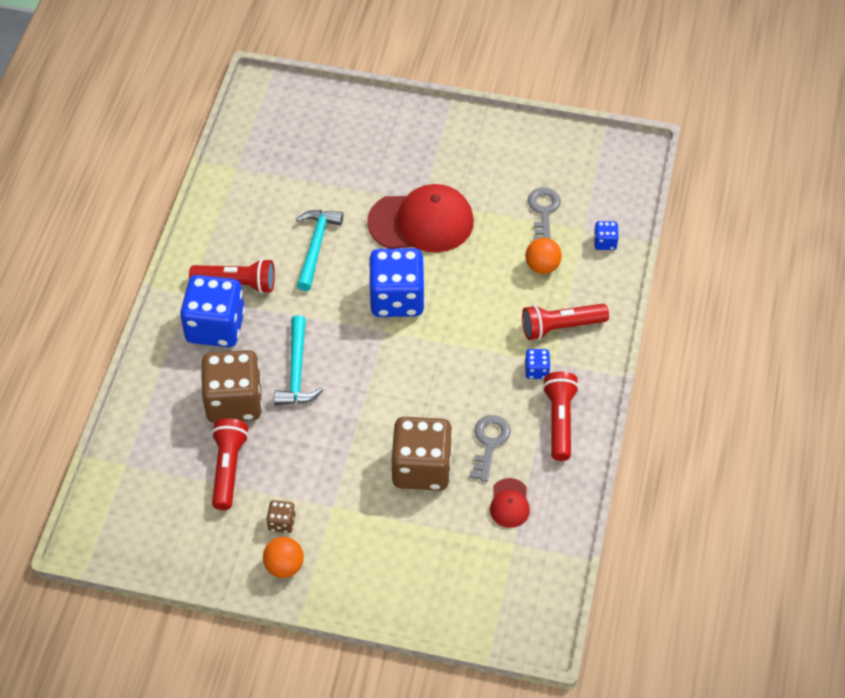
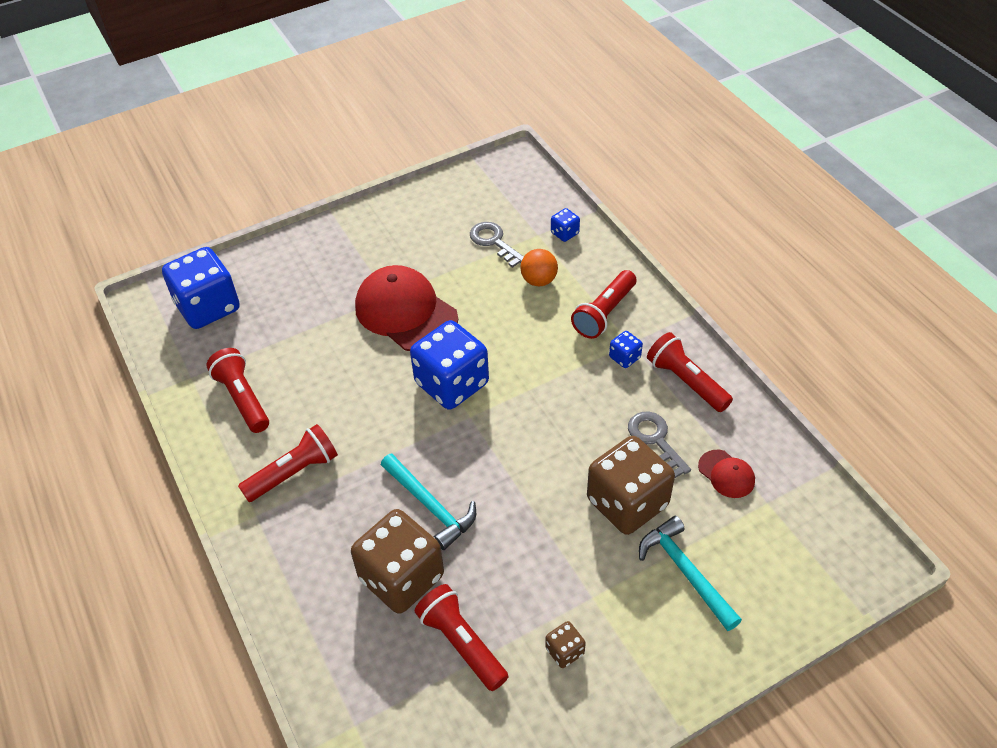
camera: 40 degrees left, 5 degrees down
blue dice [180,275,245,347] -> blue dice moved to [162,247,240,329]
orange ball [263,537,304,578] -> none
turquoise hammer [296,210,343,291] -> turquoise hammer moved to [639,516,742,631]
red cap [367,184,474,252] -> red cap turned 90 degrees counterclockwise [355,265,458,351]
none -> red flashlight [206,348,269,433]

